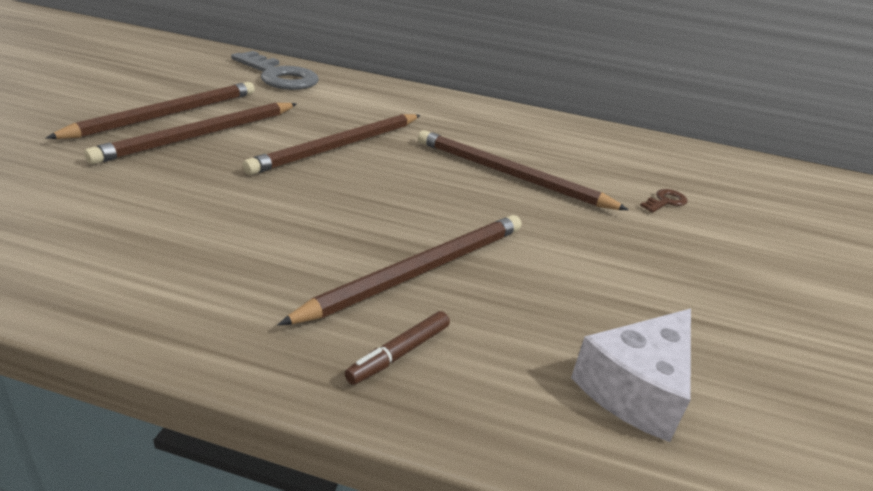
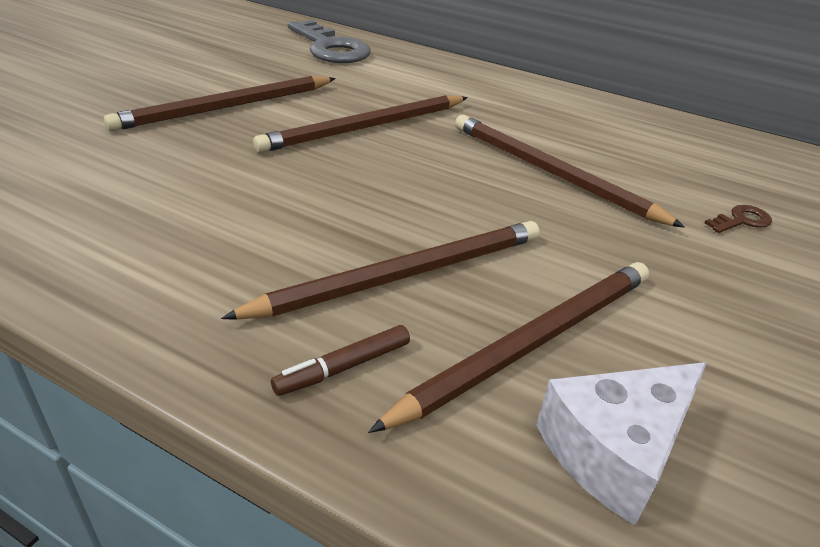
camera: 15 degrees right, 5 degrees up
brown pencil [46,82,255,139] -> brown pencil moved to [368,262,649,433]

